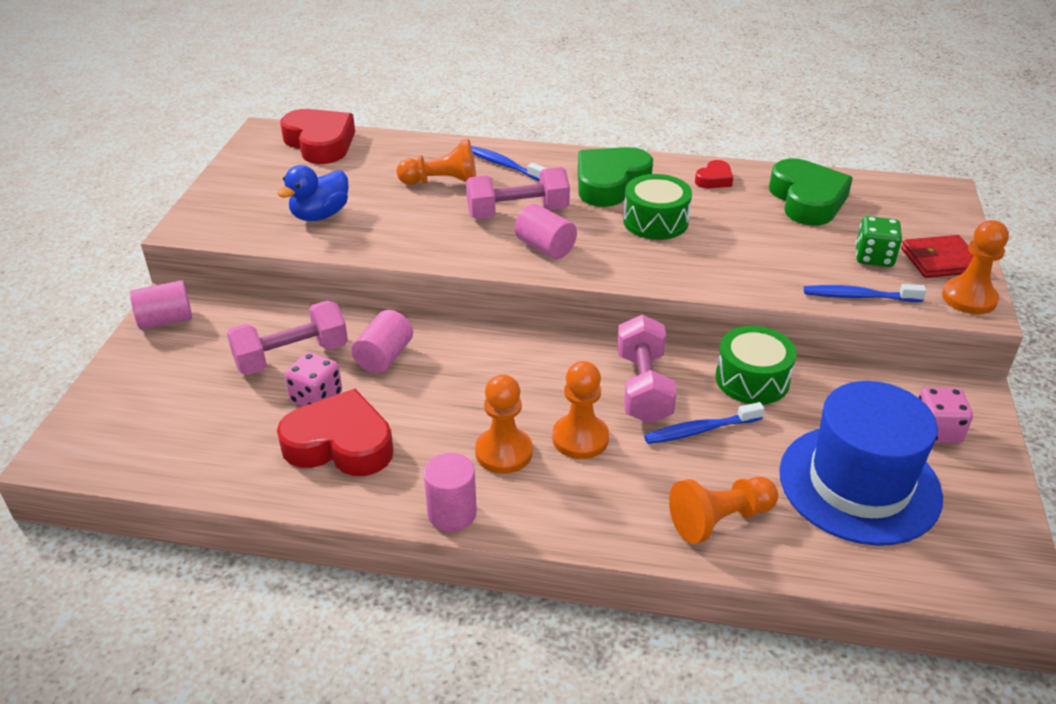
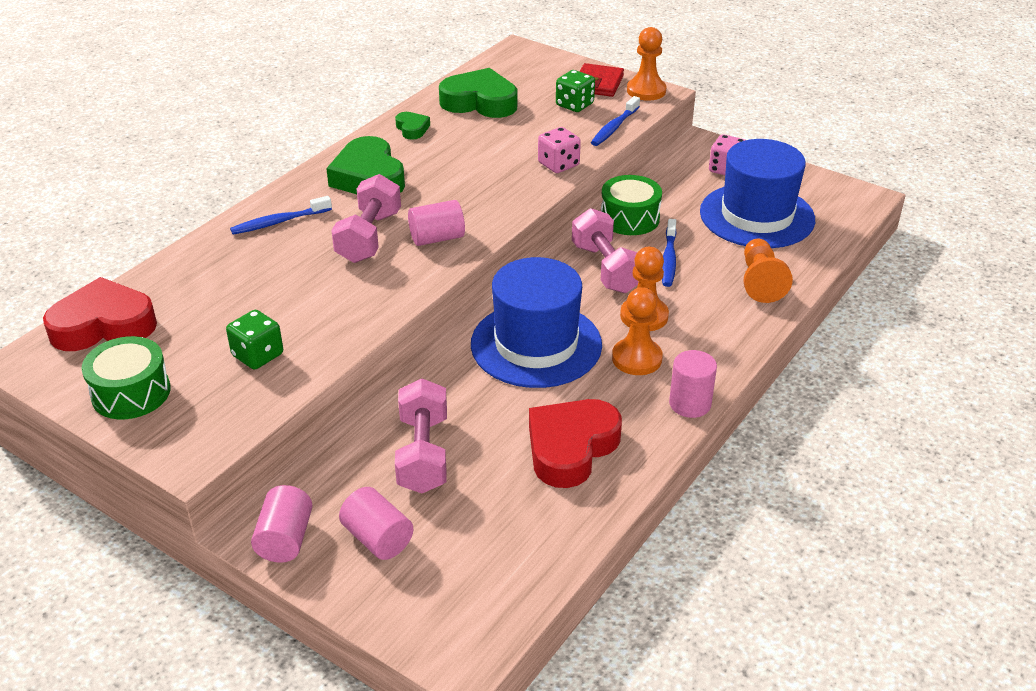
camera: 65 degrees left, 0 degrees up
blue duck [277,165,349,221] -> green dice [226,310,283,370]
pink dice [284,352,342,406] -> pink dice moved to [538,127,581,173]
pink cylinder [351,310,413,374] -> pink cylinder moved to [339,487,413,560]
orange pawn [397,139,476,185] -> none
pink dumbbell [617,315,677,424] -> pink dumbbell turned 45 degrees clockwise [572,208,639,293]
green drum [623,174,692,240] -> green drum moved to [82,336,171,419]
red heart [695,160,733,188] -> green heart [395,112,430,140]
none -> blue hat [471,257,602,388]

